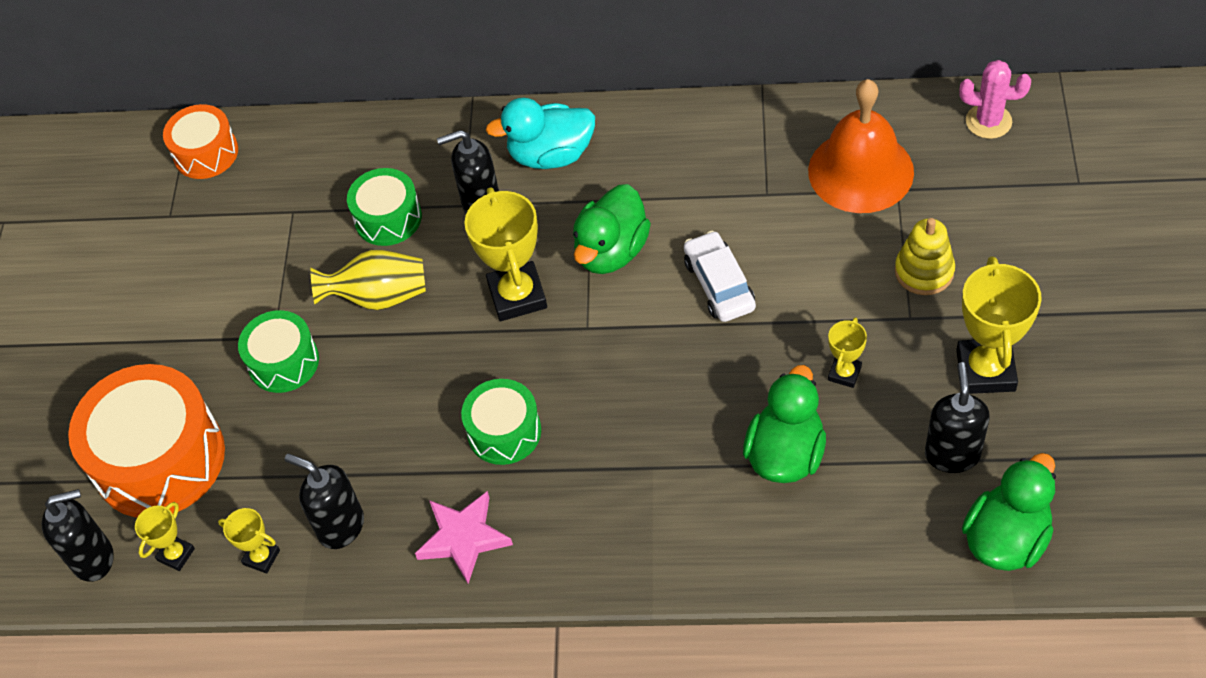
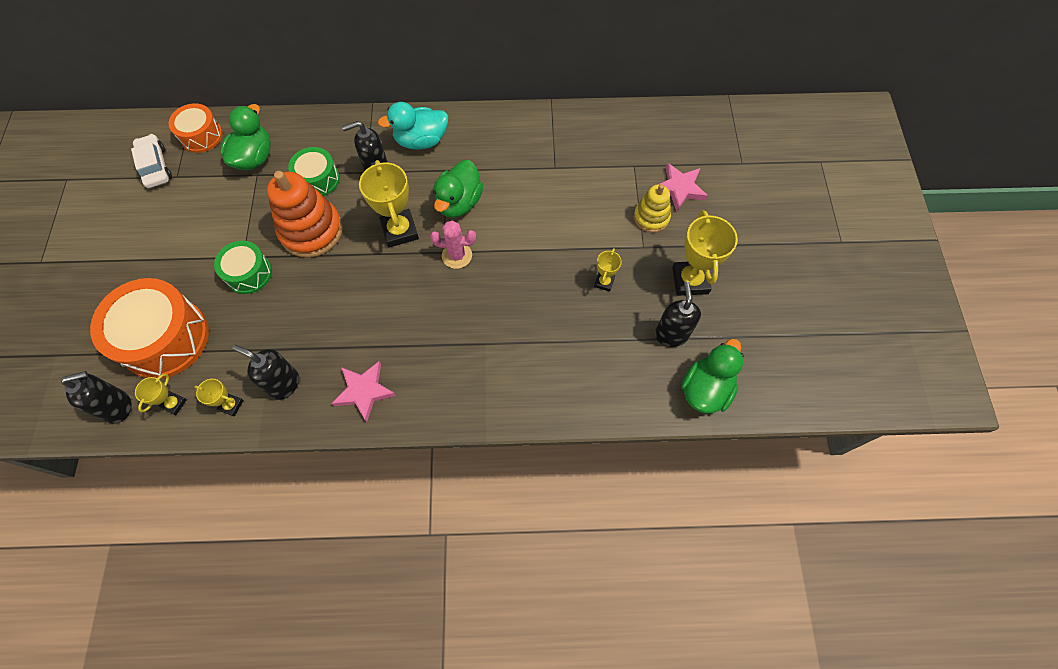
camera: 10 degrees left, 10 degrees up
yellow vase [310,250,426,310] -> orange stacking toy [267,171,343,258]
green drum [461,379,541,465] -> none
white car [684,231,756,322] -> white car moved to [131,134,172,188]
green duck [743,365,826,483] -> green duck moved to [220,104,271,170]
orange bell [808,79,914,213] -> none
pink cactus [959,60,1031,139] -> pink cactus moved to [430,221,476,269]
none -> pink star [660,163,708,212]

